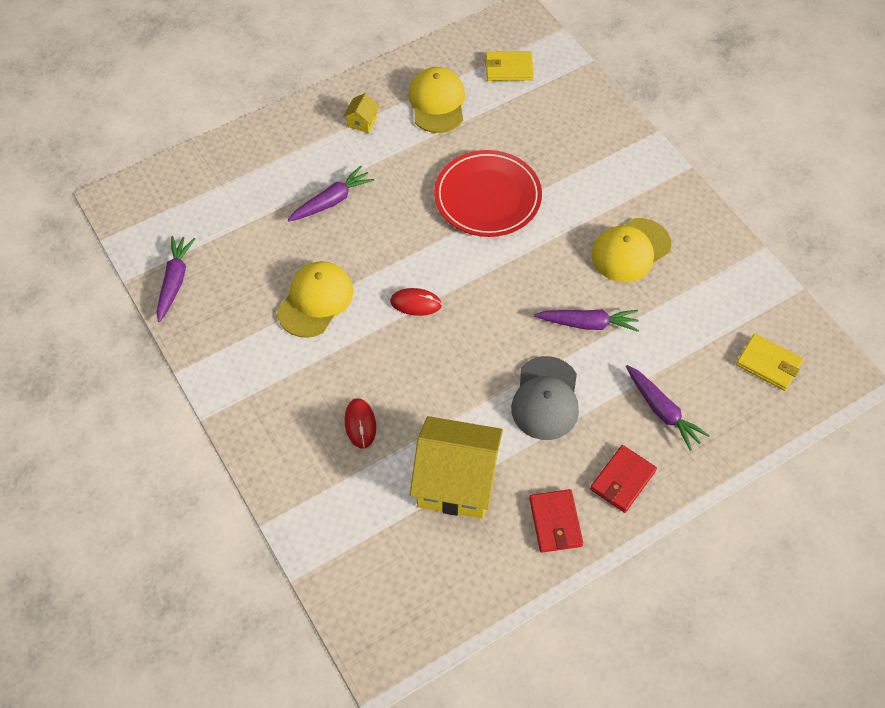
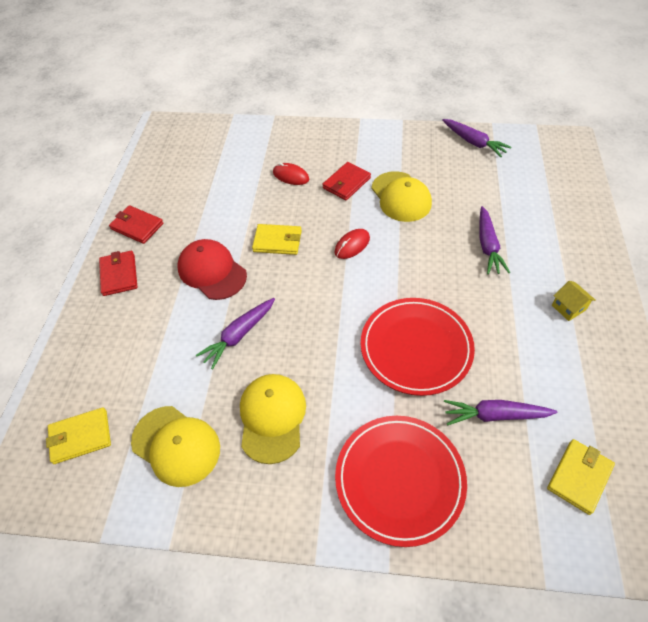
camera: 130 degrees right, 5 degrees down
yellow cap [408,67,465,133] -> yellow cap moved to [131,406,220,487]
yellow house [410,416,503,519] -> none
grey cap [511,356,579,440] -> red cap [178,239,247,300]
purple carrot [626,365,710,451] -> purple carrot moved to [444,400,557,425]
none -> yellow wallet [252,224,302,255]
none -> red wallet [322,162,371,200]
none -> red plate [335,416,467,547]

